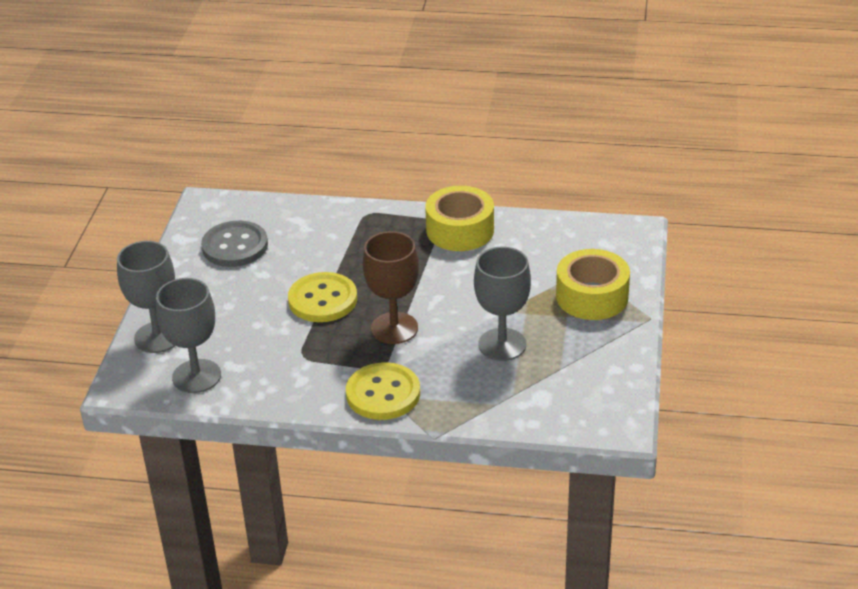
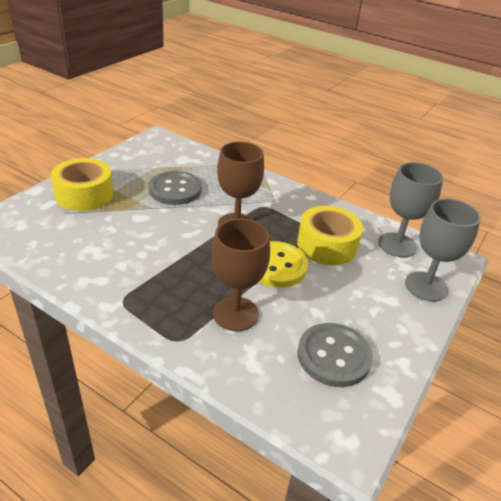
camera: 160 degrees left, 0 degrees up
yellow button [346,362,420,420] -> none
yellow tape [425,186,494,251] -> yellow tape moved to [297,206,363,265]
grey goblet [474,247,531,361] -> grey button [149,171,202,205]
none -> brown goblet [211,219,270,331]

